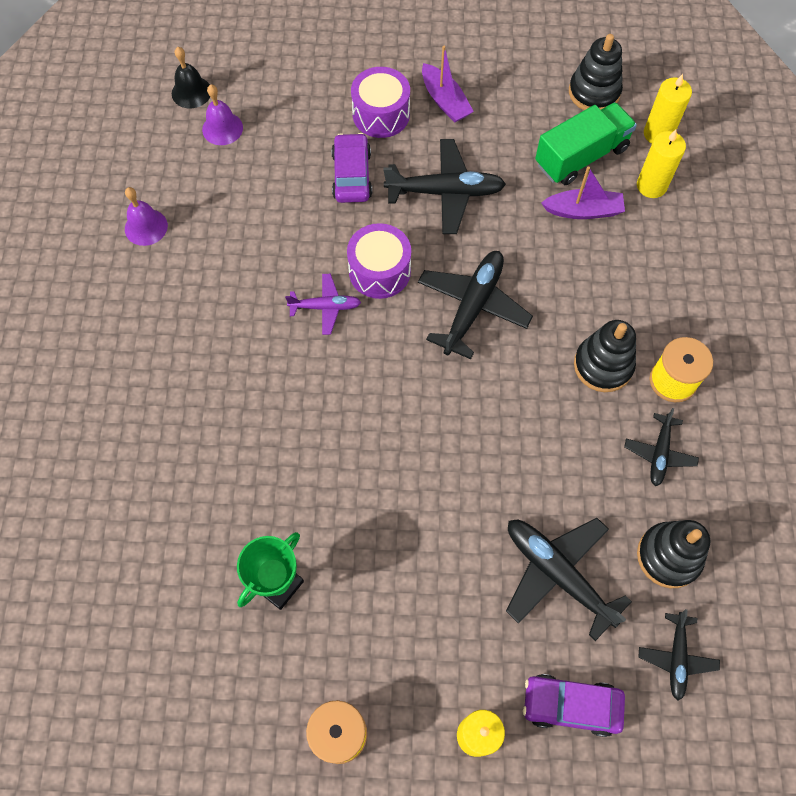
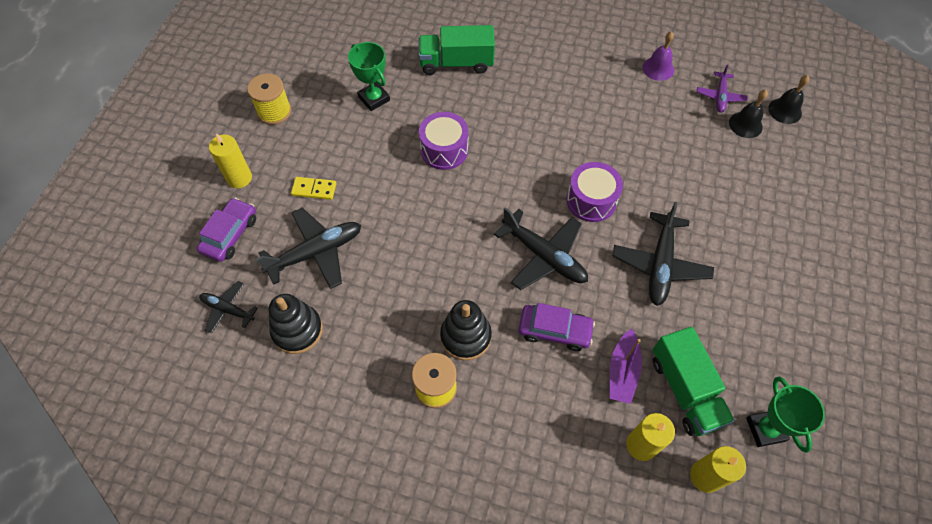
camera: 105 degrees right, 5 degrees down
purple bell [202,85,243,145] -> black bell [729,90,768,138]
purple plane [285,274,361,335] -> purple plane moved to [697,64,748,113]
purple car [331,133,372,203] -> purple car moved to [518,303,595,351]
purple drum [351,67,410,138] -> purple drum moved to [419,112,469,170]
purple boat [422,46,474,122] -> none
black stacking toy [569,34,623,110] -> green trophy [746,376,825,453]
black plane [624,408,699,486] -> none
none -> yellow domino [291,177,336,200]
none -> green truck [419,25,495,75]

